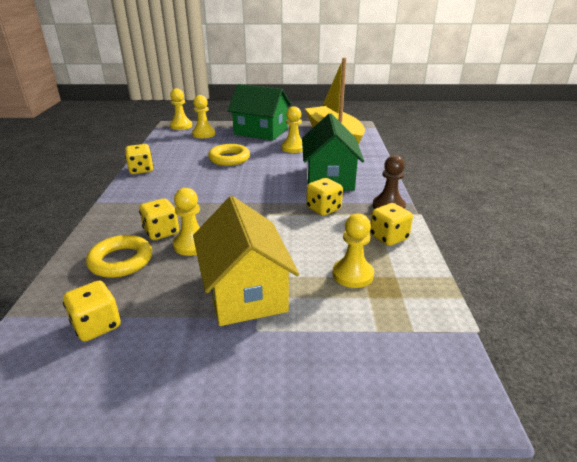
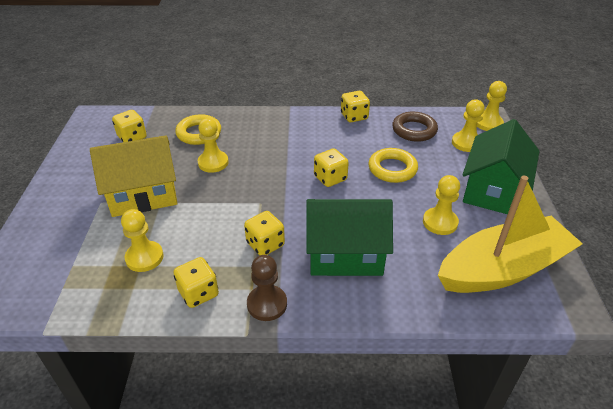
camera: 90 degrees right, 10 degrees up
yellow dice [139,198,179,240] -> yellow dice moved to [314,148,349,187]
none -> brown ring [392,112,438,142]

